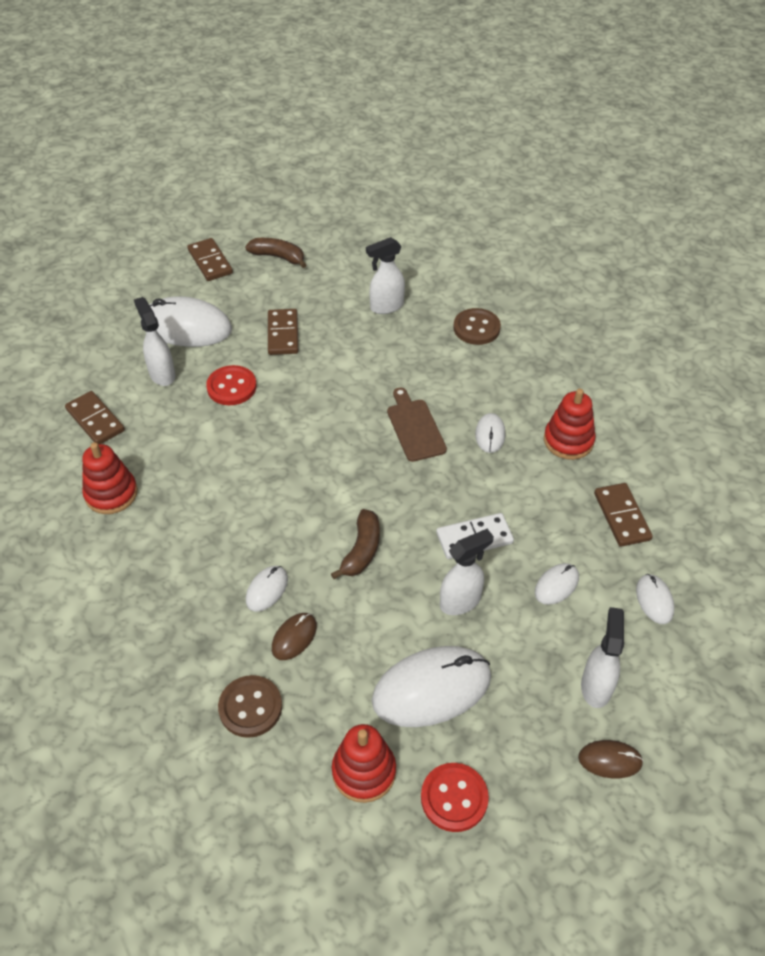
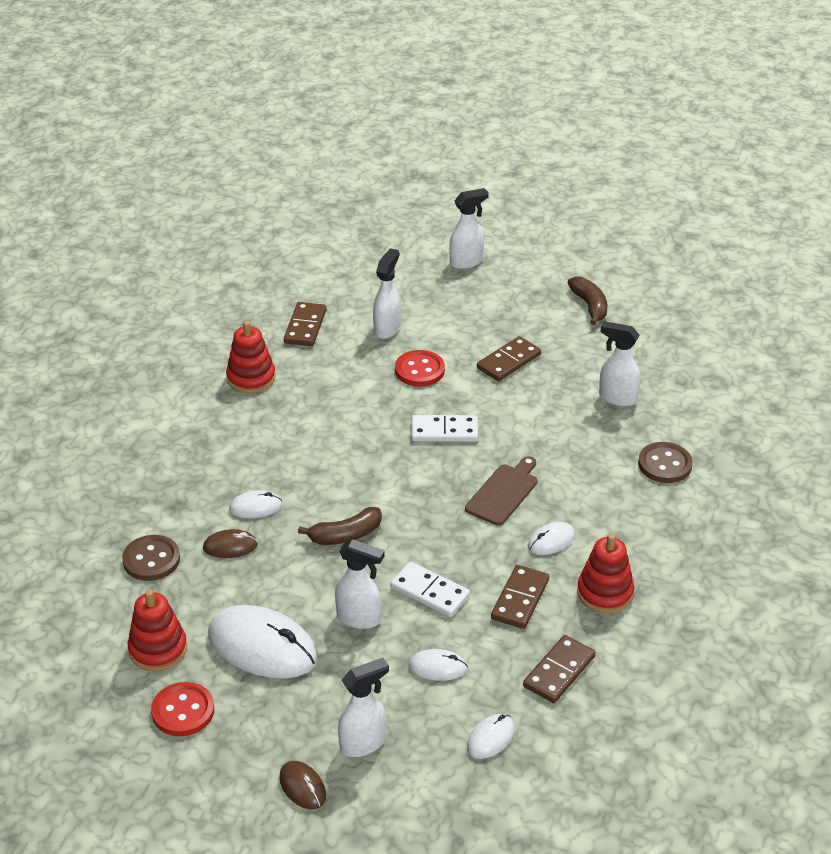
camera: 50 degrees right, 10 degrees down
white mouse [141,296,232,347] -> none
brown domino [187,238,233,281] -> brown domino moved to [491,565,549,629]
none -> white domino [411,415,478,442]
none -> white spray bottle [450,188,489,269]

